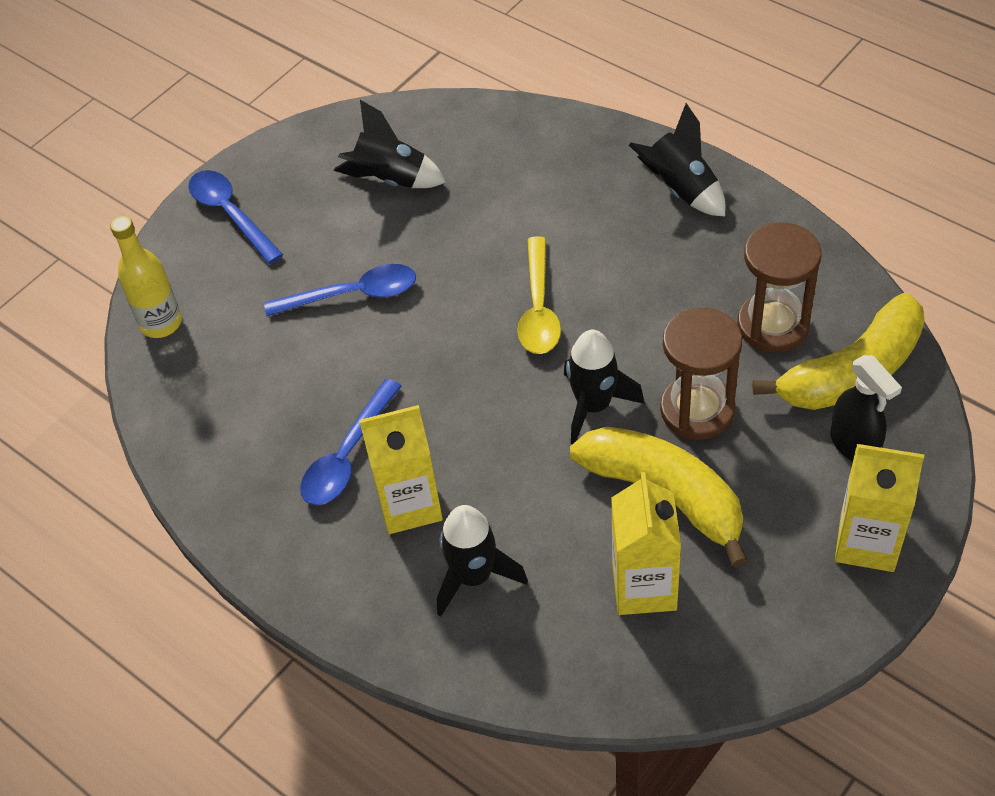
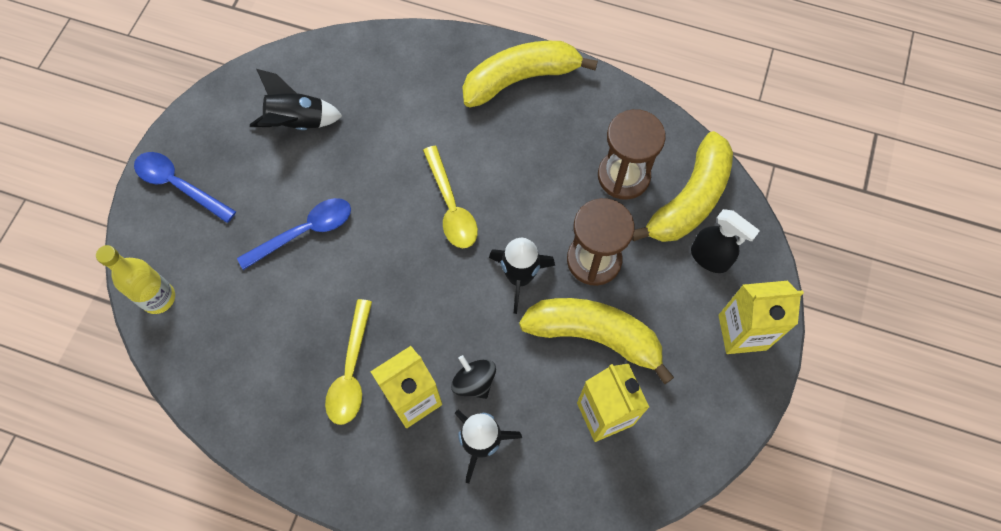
camera: 25 degrees left, 15 degrees up
blue spoon [300,379,402,505] -> yellow spoon [325,299,372,425]
black rocket [629,103,725,216] -> yellow banana [462,41,598,107]
none -> black spinning top [451,355,496,399]

